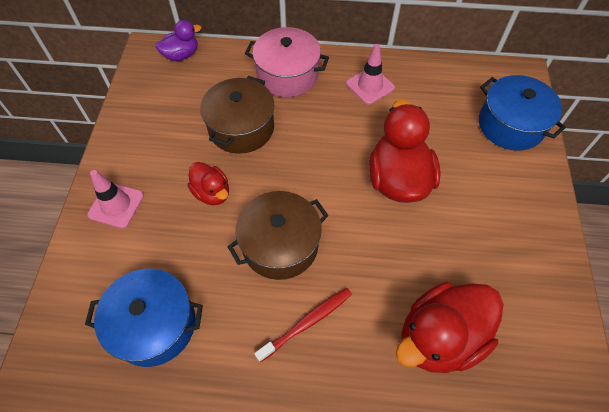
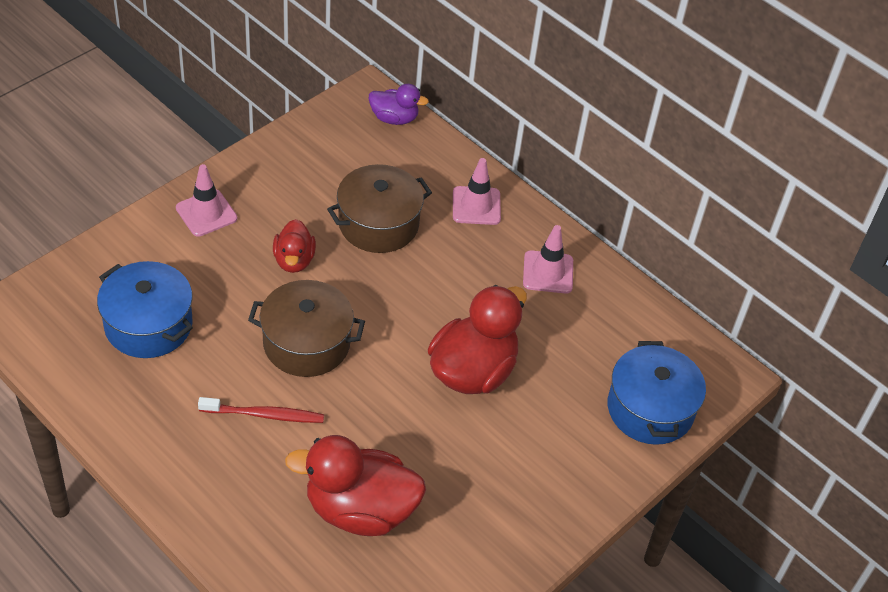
camera: 35 degrees right, 10 degrees down
pink pot [245,27,329,97] -> pink traffic cone [453,158,501,225]

